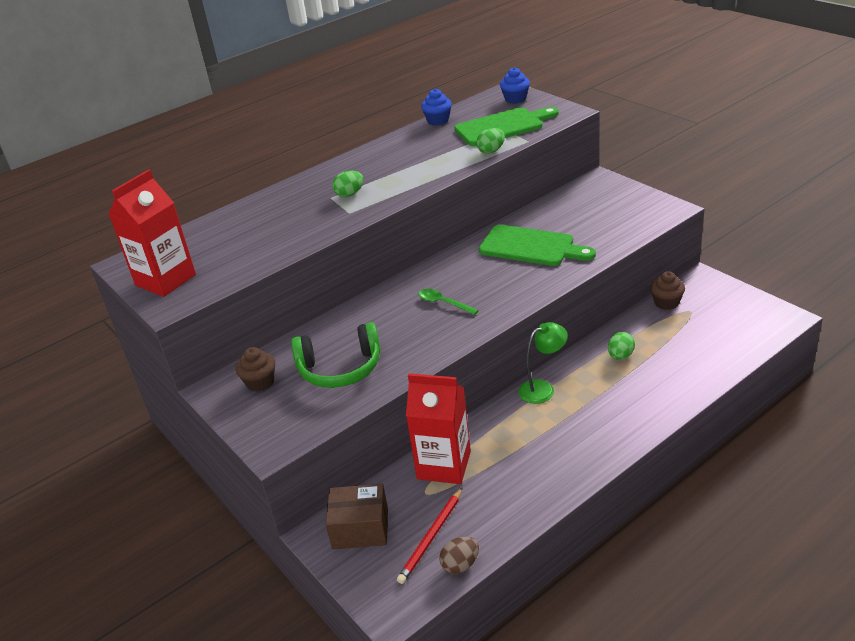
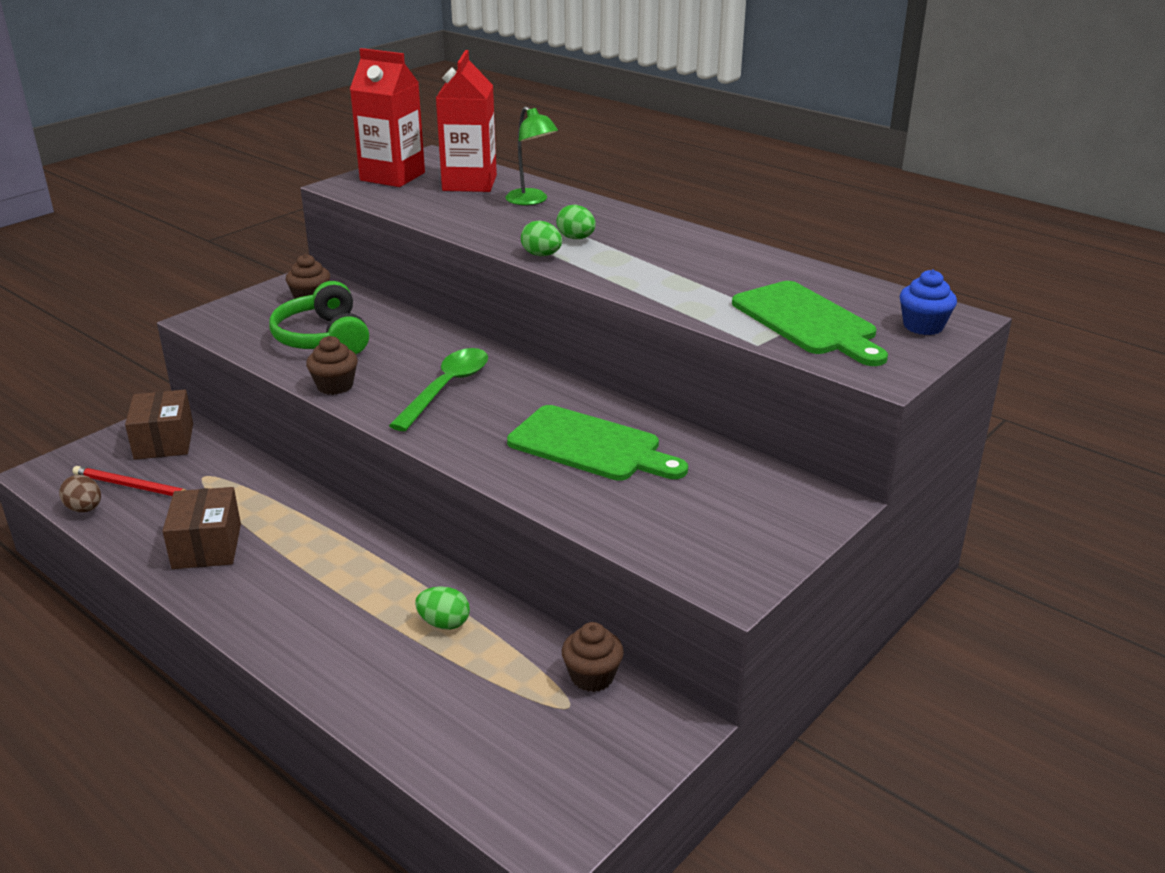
camera: 75 degrees right, 5 degrees down
red carton [406,373,471,484] -> red carton moved to [436,50,497,192]
green spoon [418,289,479,315] -> green spoon [389,348,488,431], size x1.68
blue cupcake [421,89,452,126] -> none
green egg [476,128,505,154] -> green egg moved to [521,220,562,256]
green cutting board [479,225,596,266] -> green cutting board turned 75 degrees counterclockwise [507,405,688,481]
green lamp [518,322,568,404] -> green lamp moved to [505,106,558,205]
none -> brown box [162,487,241,569]
none -> brown cupcake [306,336,358,395]

